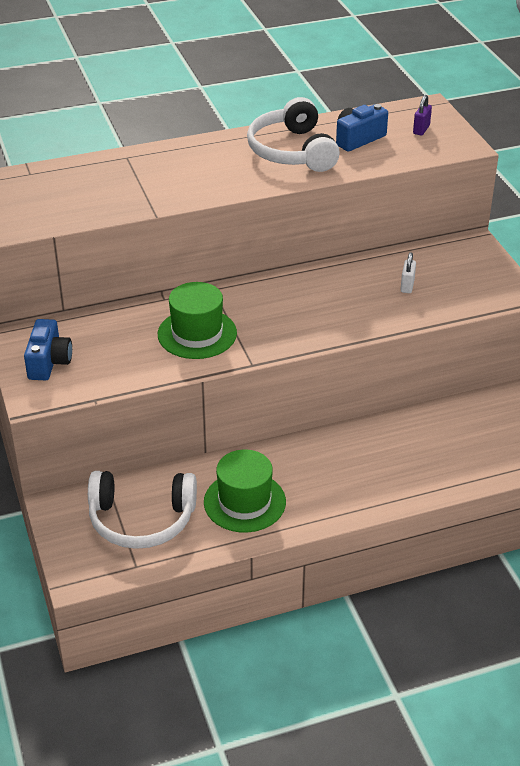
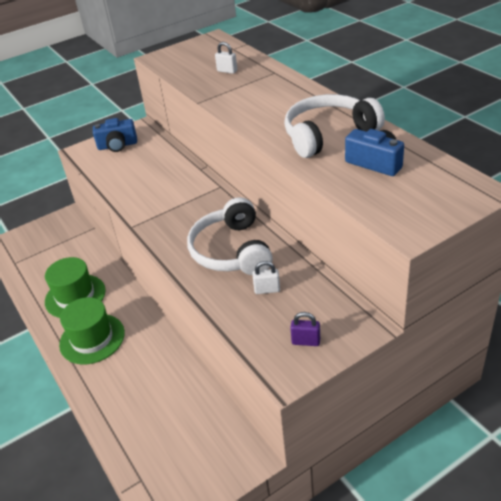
camera: 80 degrees right, 0 degrees up
white headphones [88,471,197,549] -> white headphones moved to [187,197,273,275]
green hat [158,282,237,359] -> green hat moved to [59,297,125,364]
purple padlock [413,95,432,135] -> purple padlock moved to [290,312,320,346]
none -> white padlock [215,42,237,74]

